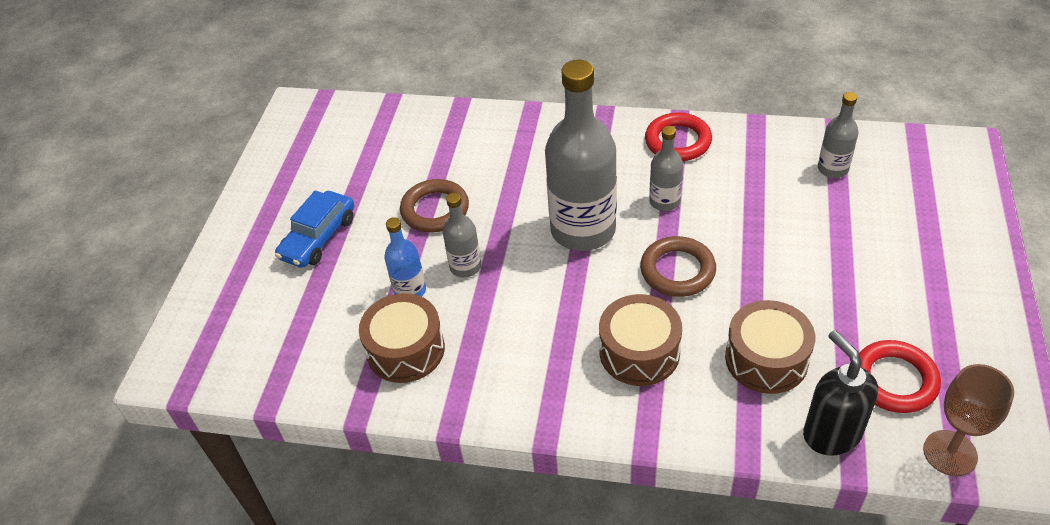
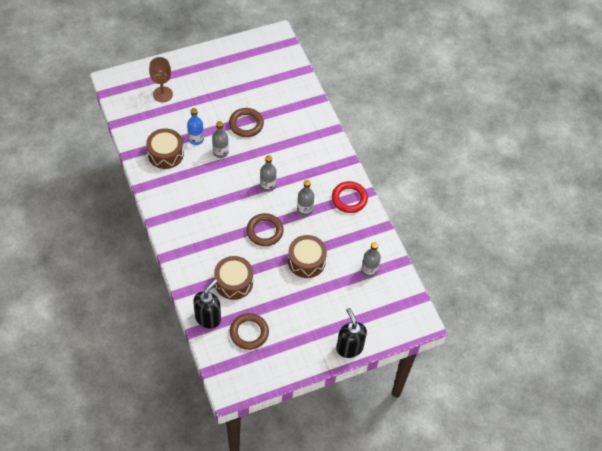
camera: 50 degrees right, 10 degrees up
blue car [275,190,354,268] -> none
grey bottle [545,60,617,251] -> grey bottle [260,155,276,192], size x0.48
brown drum [599,294,682,386] -> brown drum moved to [288,235,327,278]
red ring [859,340,941,413] -> brown ring [230,313,269,350]
brown goblet [923,364,1014,476] -> brown goblet moved to [149,57,173,102]
none -> black soap dispenser [336,308,367,358]

